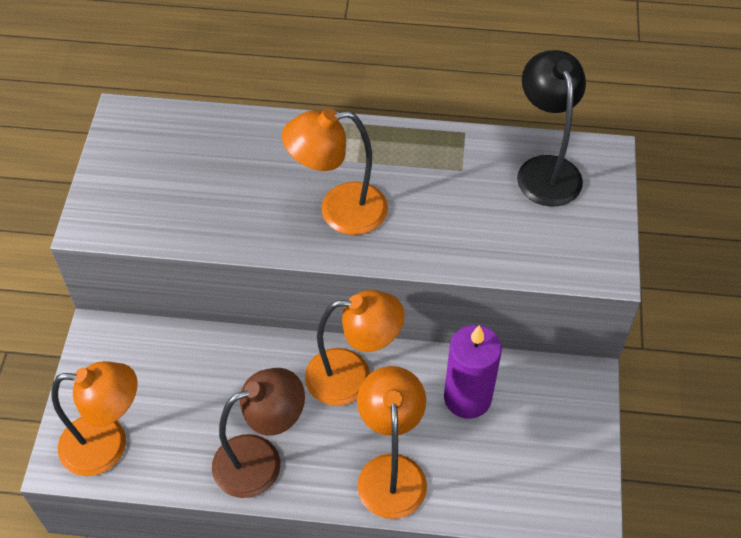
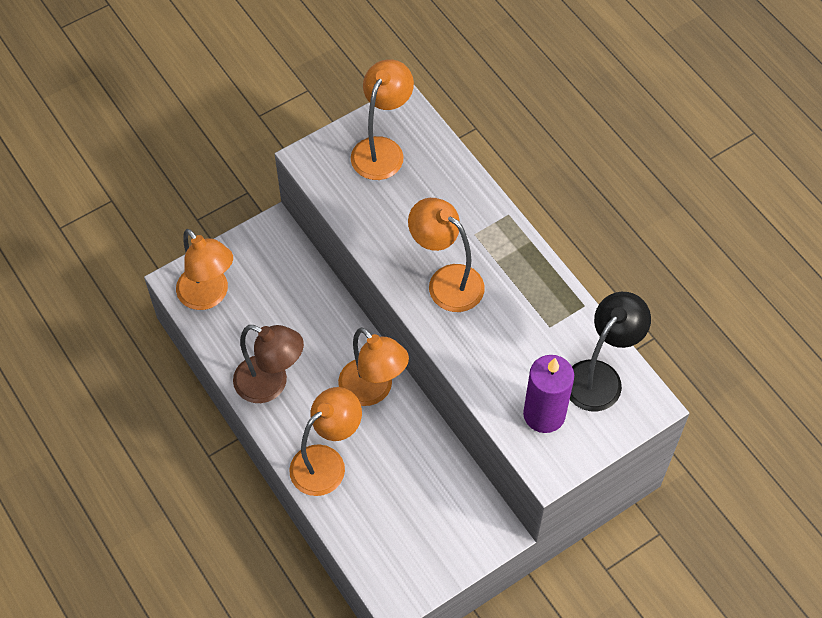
camera: 50 degrees right, 5 degrees up
purple candle [444,325,502,419] -> purple candle moved to [523,355,574,433]
none -> orange lamp [351,59,414,180]

